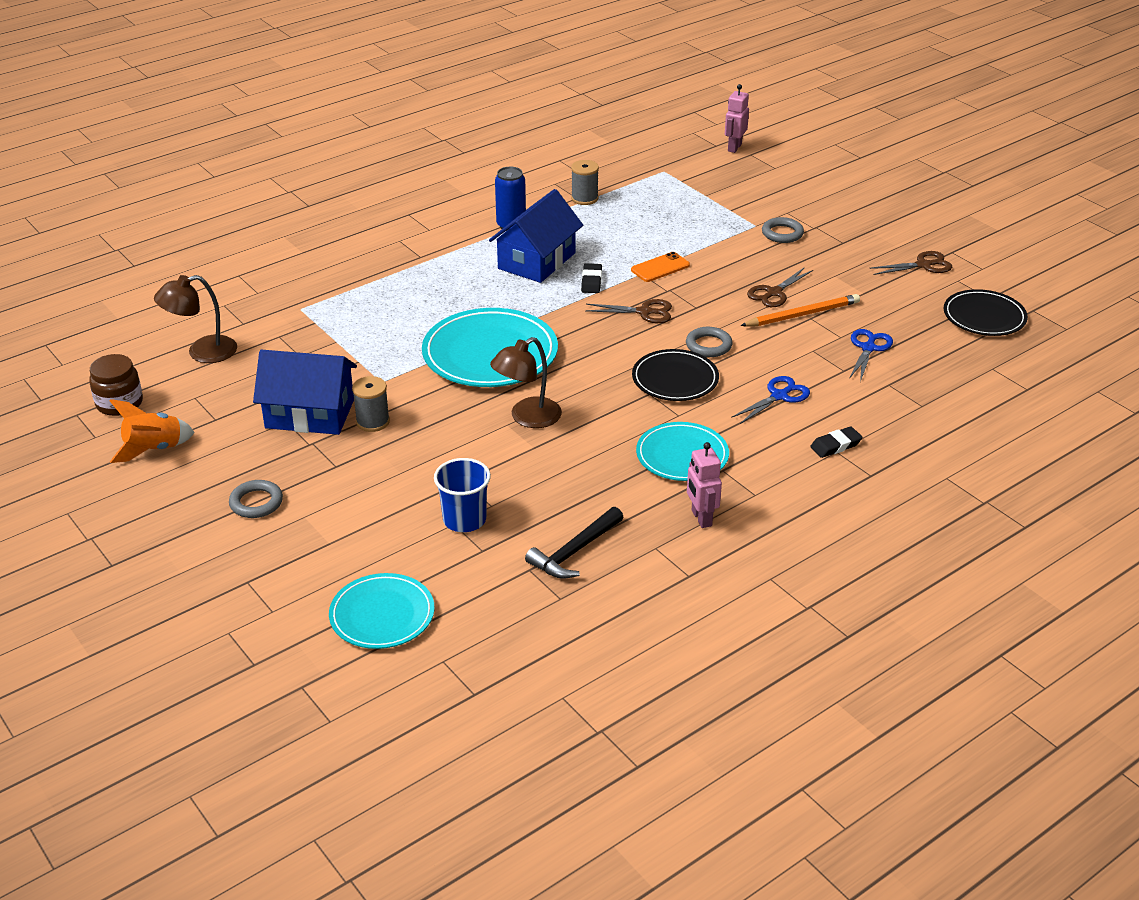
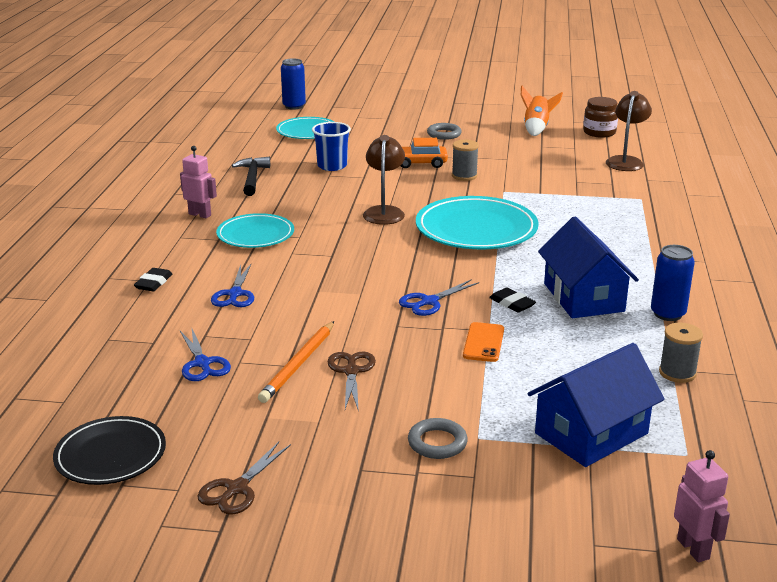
camera: 135 degrees right, 10 degrees down
blue house [253,350,357,435] -> blue house moved to [527,343,665,467]
brown scissors [585,299,672,323] -> blue scissors [399,279,479,316]
black plate [632,349,719,401] -> none
grey ring [686,327,732,357] -> none
none -> blue can [281,58,306,110]
none -> orange car [401,138,448,168]

